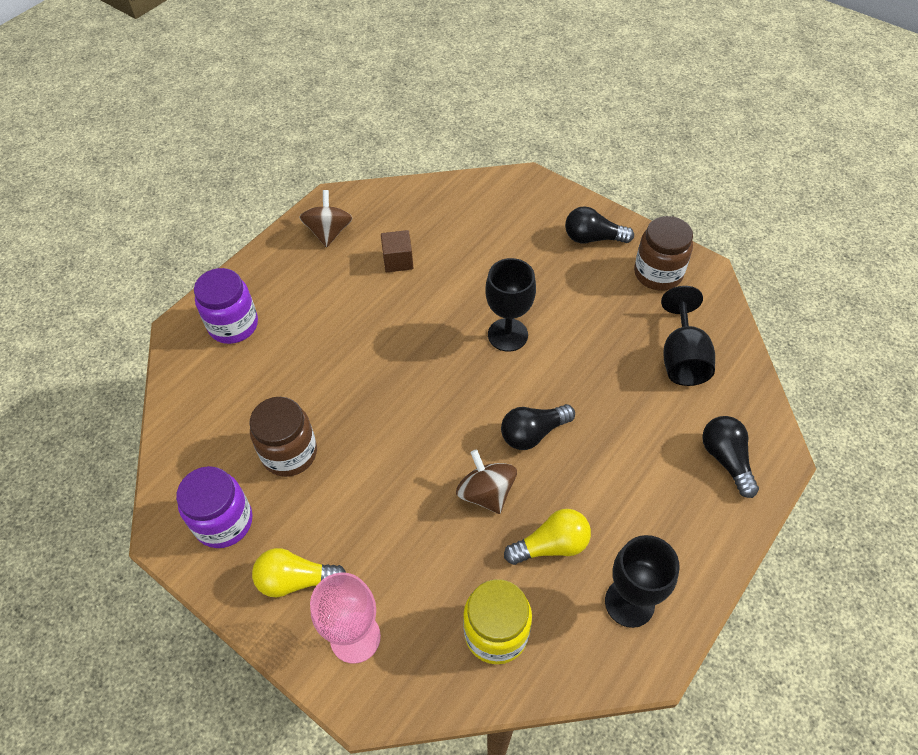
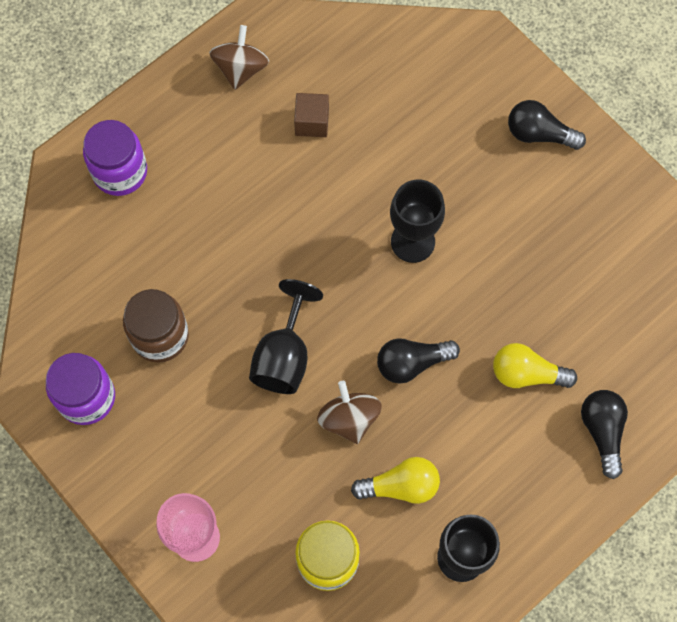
camera: 10 degrees right, 15 degrees up
yellow light bulb [252,548,346,597] -> yellow light bulb moved to [493,343,577,388]
brown jar [634,216,693,291] -> none
black goblet [661,286,715,386] -> black goblet moved to [249,279,323,394]

